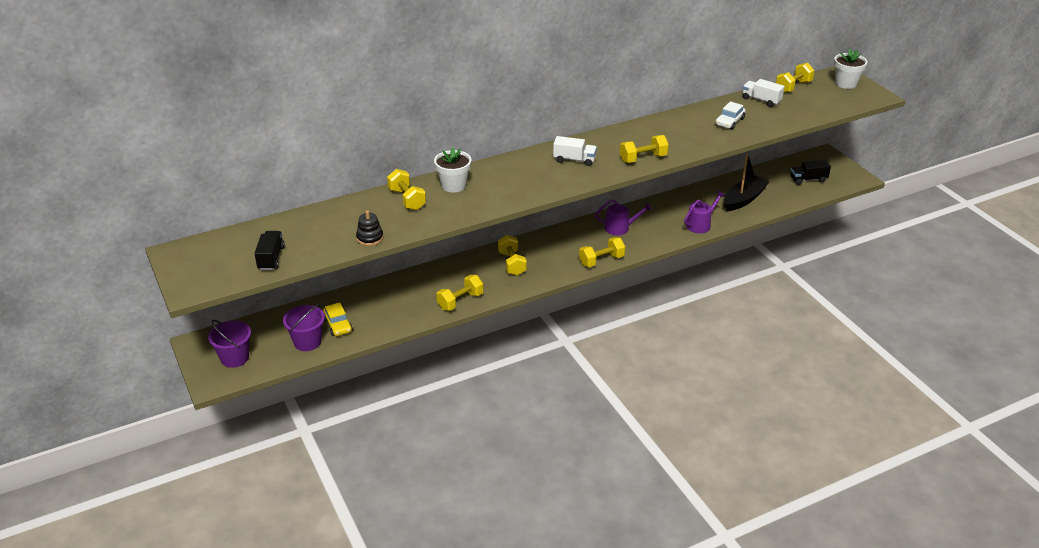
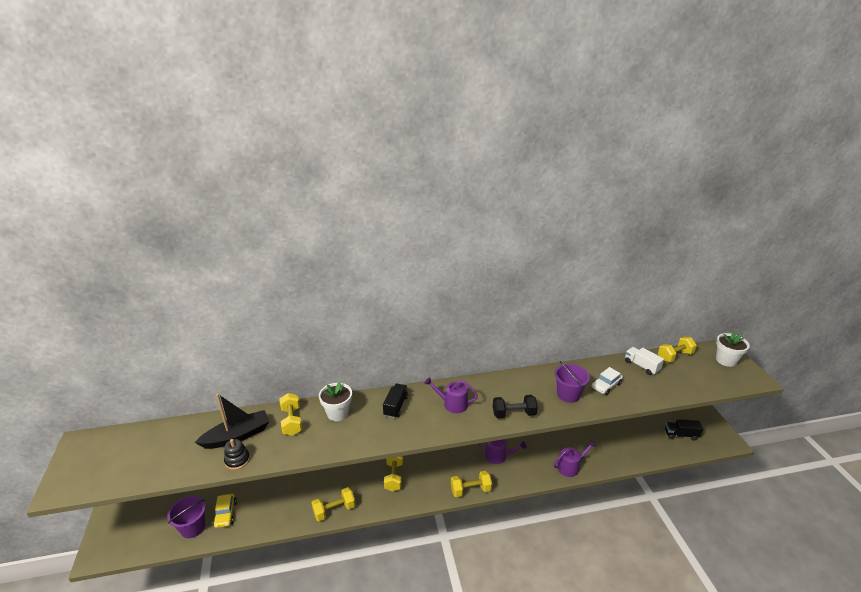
camera: 15 degrees right, 5 degrees down
purple bucket [208,320,251,368] -> purple bucket moved to [555,361,590,403]
black truck [254,231,285,270] -> black truck moved to [383,383,408,418]
white truck [553,136,597,166] -> purple watering can [424,377,478,413]
yellow dumbbell [620,135,669,163] -> black dumbbell [493,395,538,418]
black boat [724,154,769,211] -> black boat moved to [195,394,270,449]

